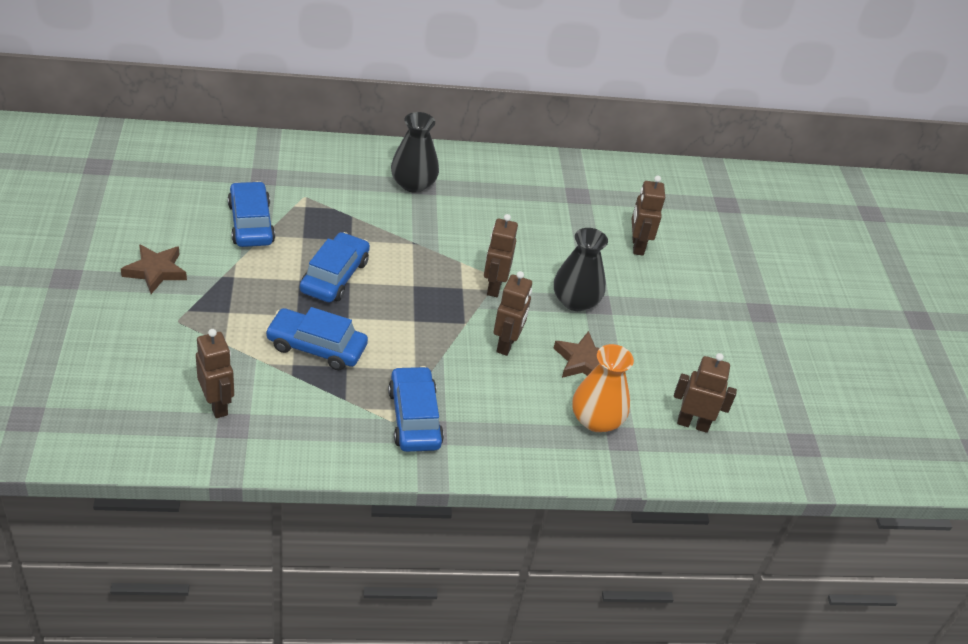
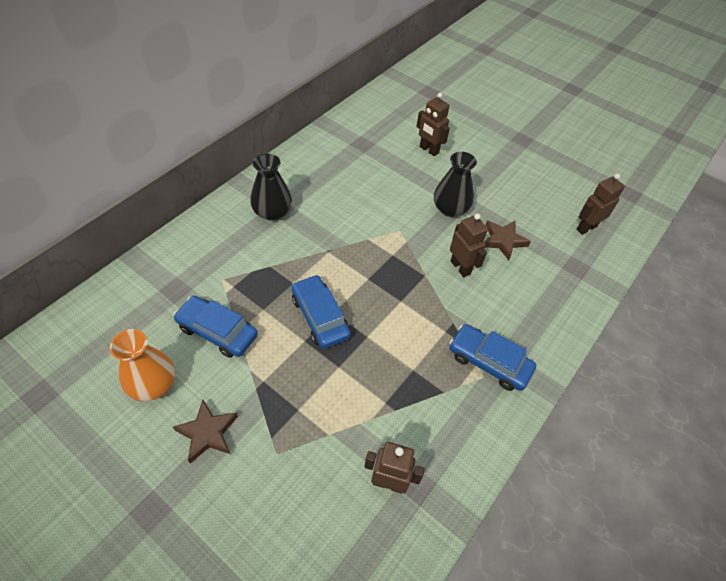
camera: 45 degrees left, 10 degrees up
blue car [265,307,368,370] -> none
brown robot [484,214,518,297] -> none
orange vase [572,344,634,432] -> orange vase moved to [110,329,175,401]

